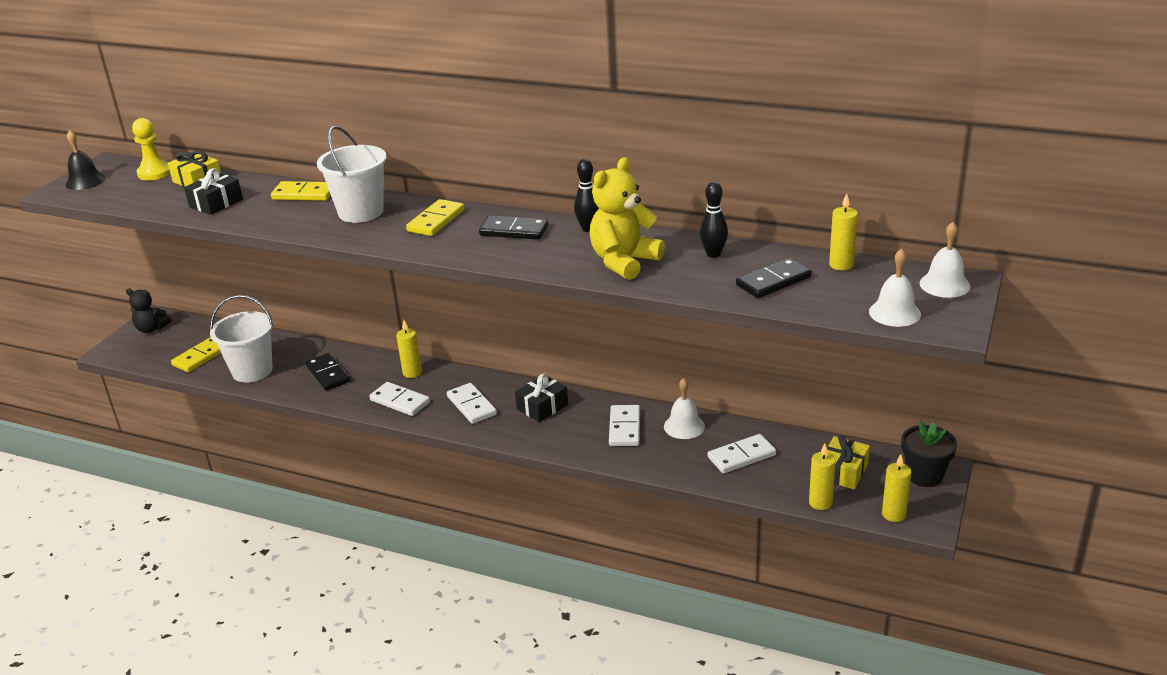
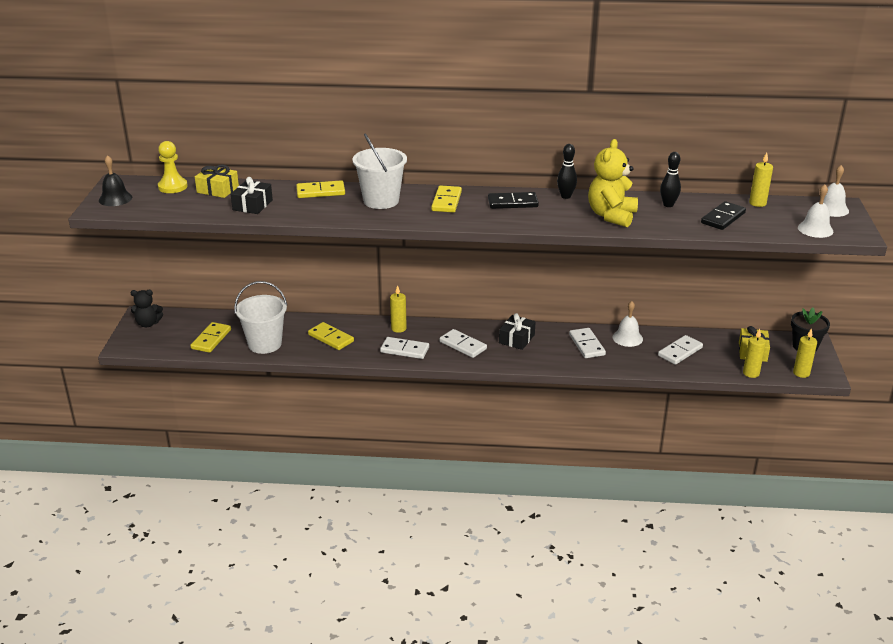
camera: 20 degrees left, 0 degrees up
black domino [305,353,351,390] -> yellow domino [308,322,354,350]

